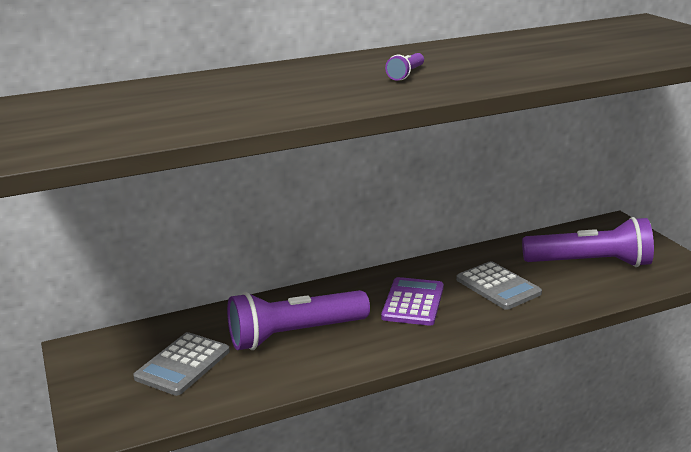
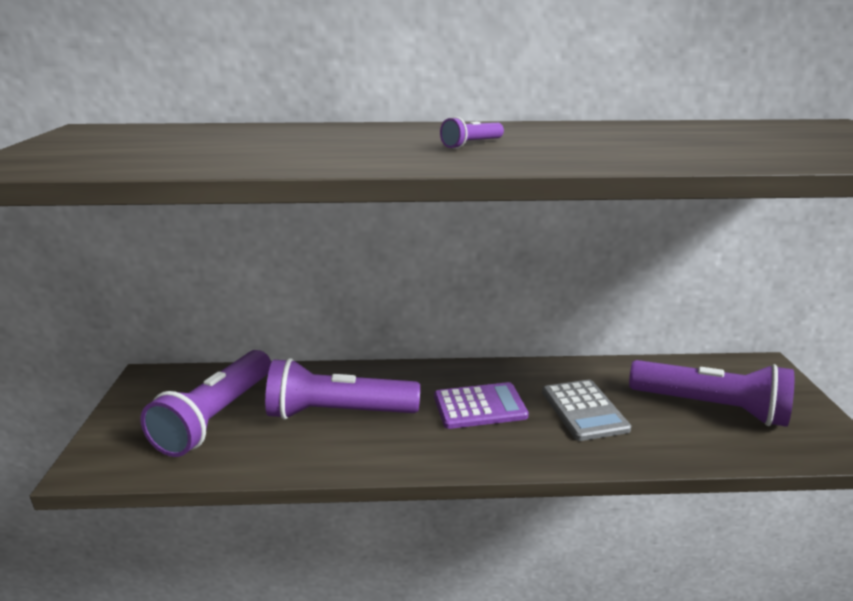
camera: 20 degrees right, 0 degrees up
grey calculator [133,332,230,396] -> purple flashlight [140,350,271,457]
purple calculator [381,277,444,326] -> purple calculator turned 45 degrees clockwise [434,382,529,429]

